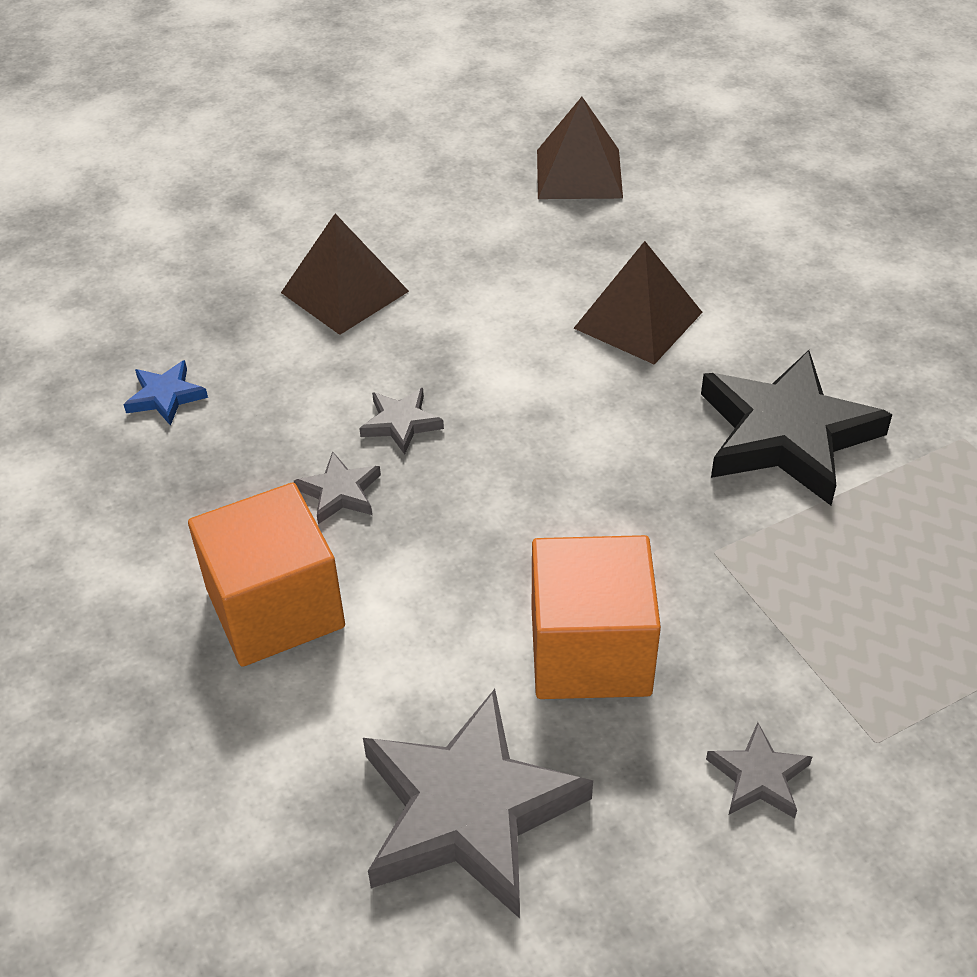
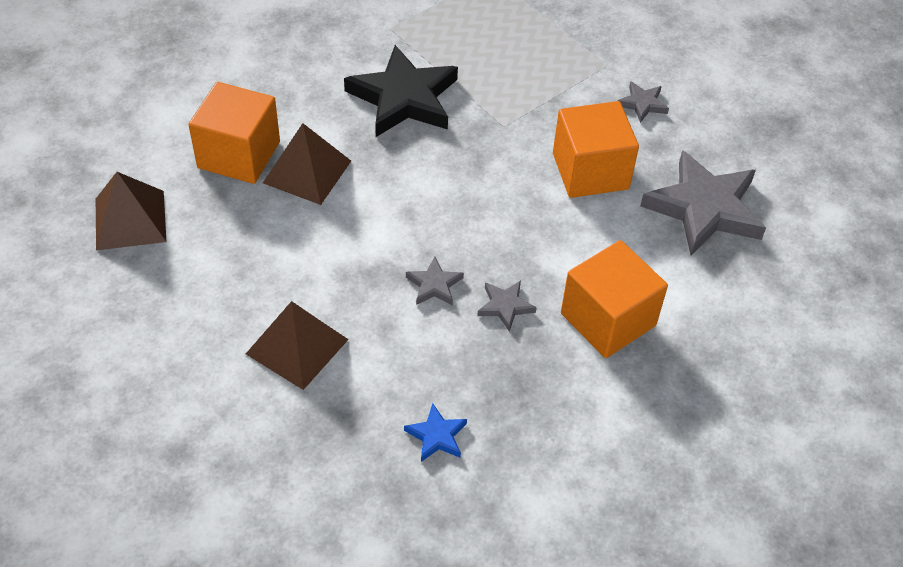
camera: 105 degrees left, 5 degrees up
none -> orange cube [189,82,280,184]

